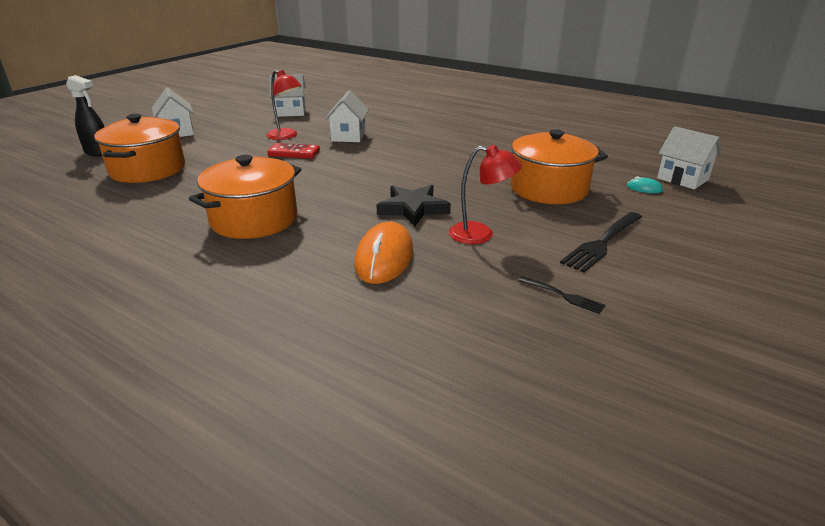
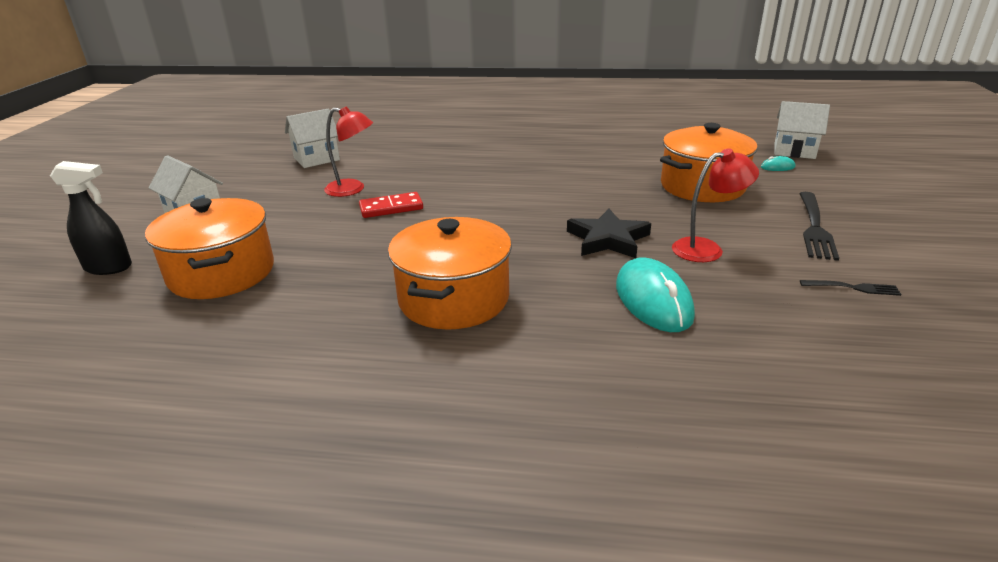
camera: 25 degrees left, 0 degrees up
white house [325,91,369,142] -> none
orange mouse [354,222,413,284] -> turquoise mouse [616,257,695,332]

